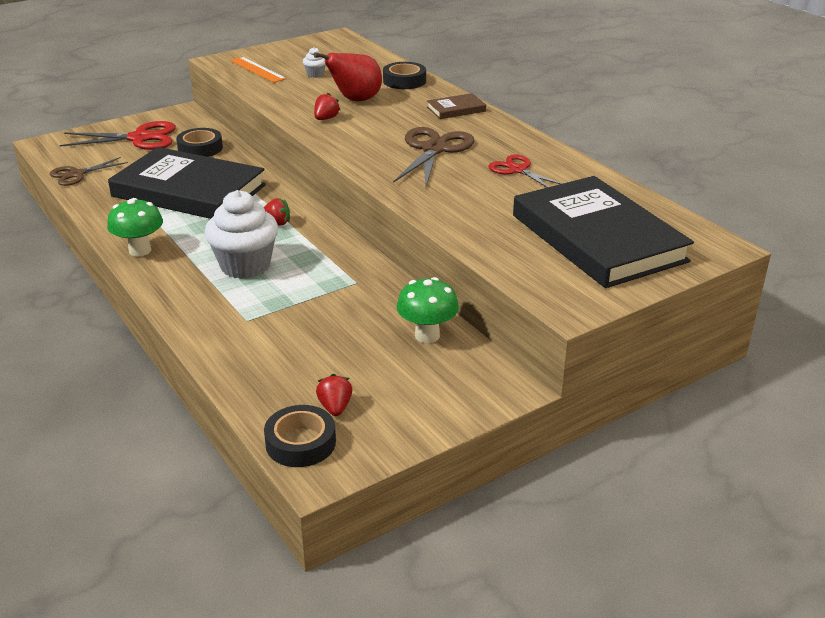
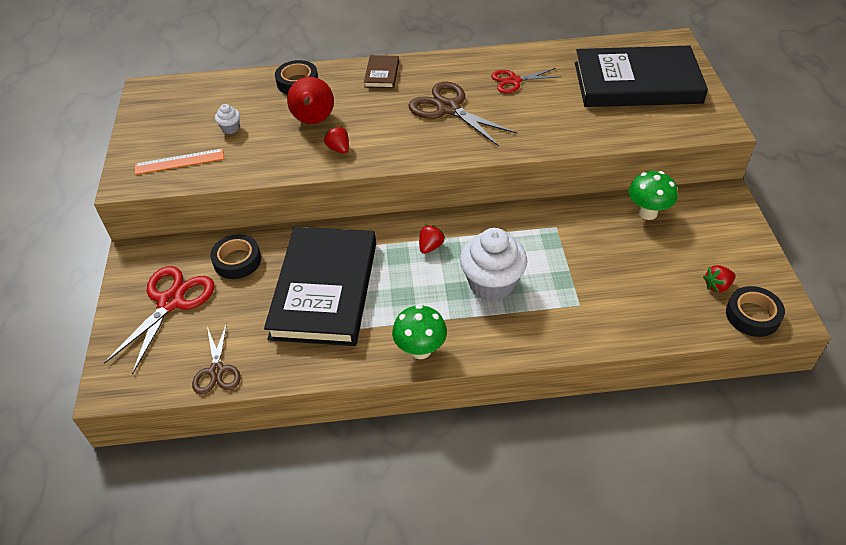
camera: 60 degrees left, 15 degrees up
black book [108,147,266,219] -> black book turned 45 degrees counterclockwise [264,227,376,346]
red strawberry [316,374,353,416] -> red strawberry turned 45 degrees counterclockwise [703,265,736,293]

